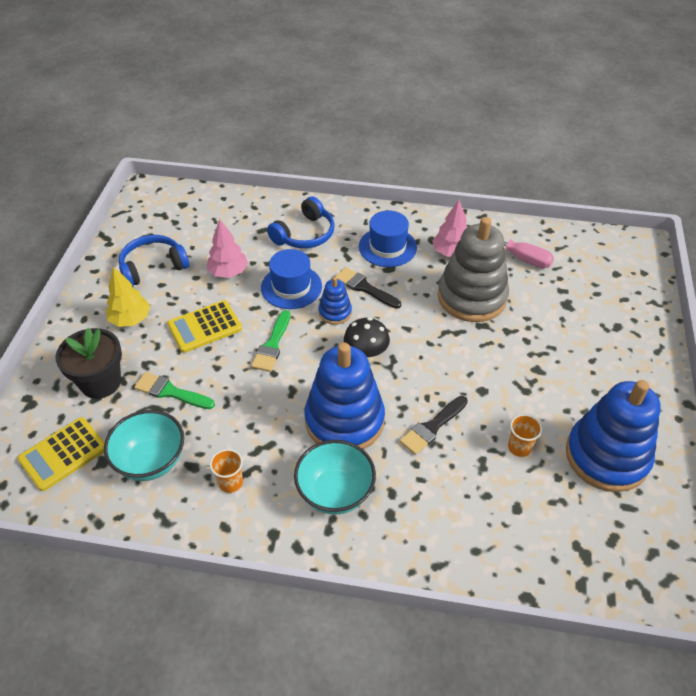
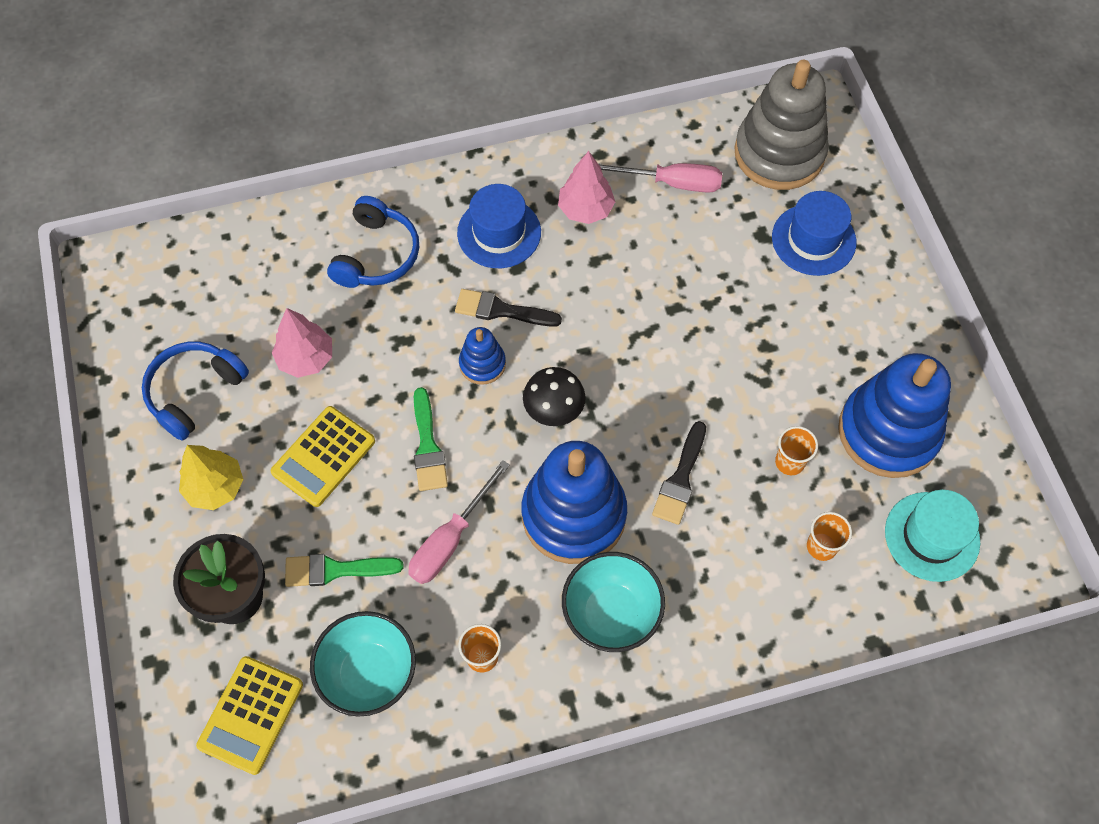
camera: 25 degrees left, 15 degrees up
blue hat [261,249,322,309] -> blue hat moved to [772,191,856,276]
grey stacking toy [438,217,509,322] -> grey stacking toy moved to [734,60,829,190]
none -> pink screwdriver [408,460,510,584]
none -> orange cup [807,512,852,561]
none -> turquoise hat [885,490,980,582]

